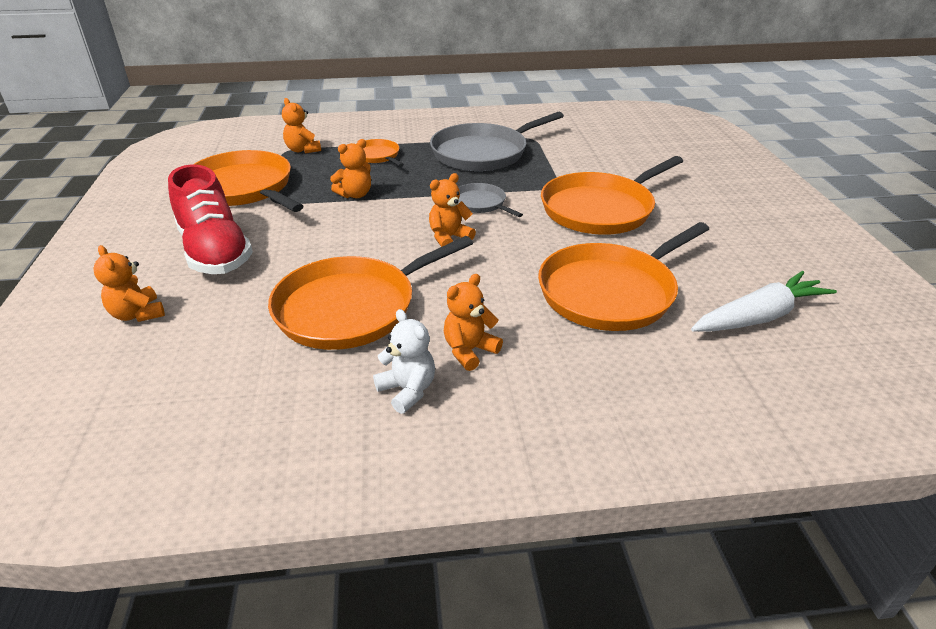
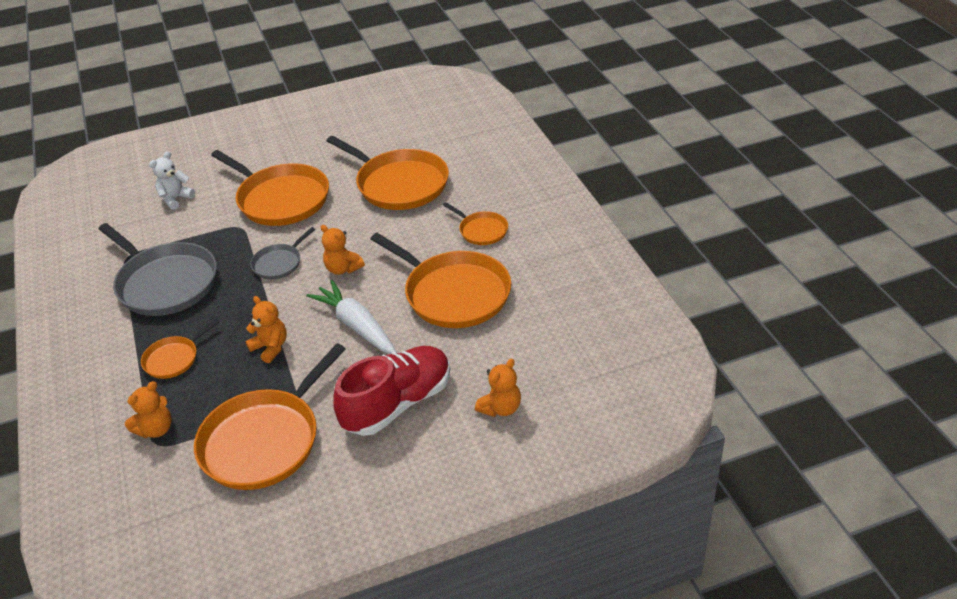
camera: 100 degrees left, 5 degrees up
white teddy bear [373,309,435,414] -> white teddy bear moved to [149,152,195,210]
orange teddy bear [444,274,503,371] -> orange pan [443,202,508,245]
white carrot [691,271,837,332] -> white carrot moved to [307,280,397,354]

